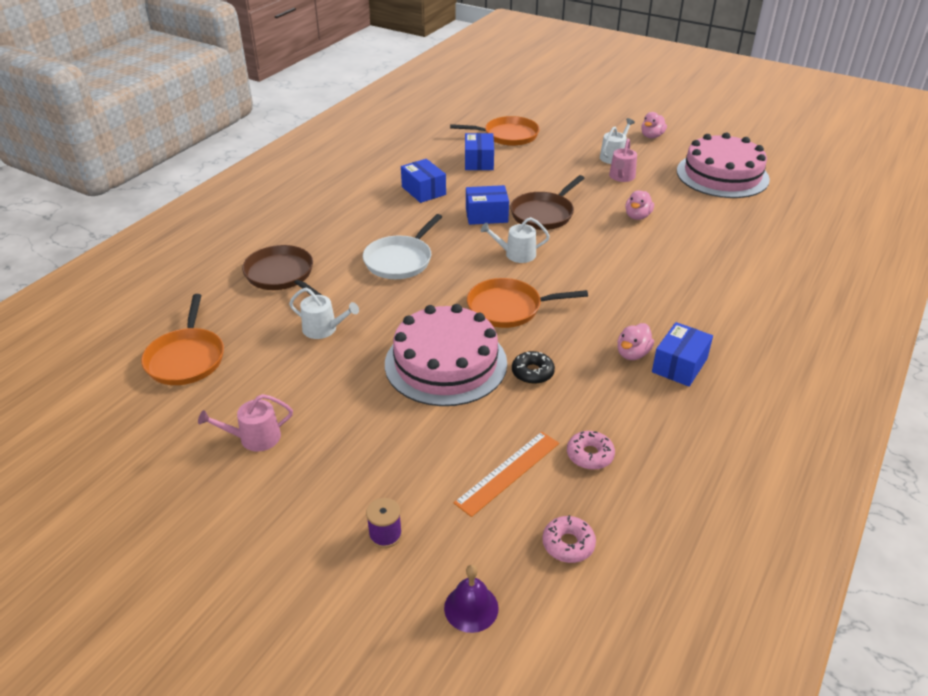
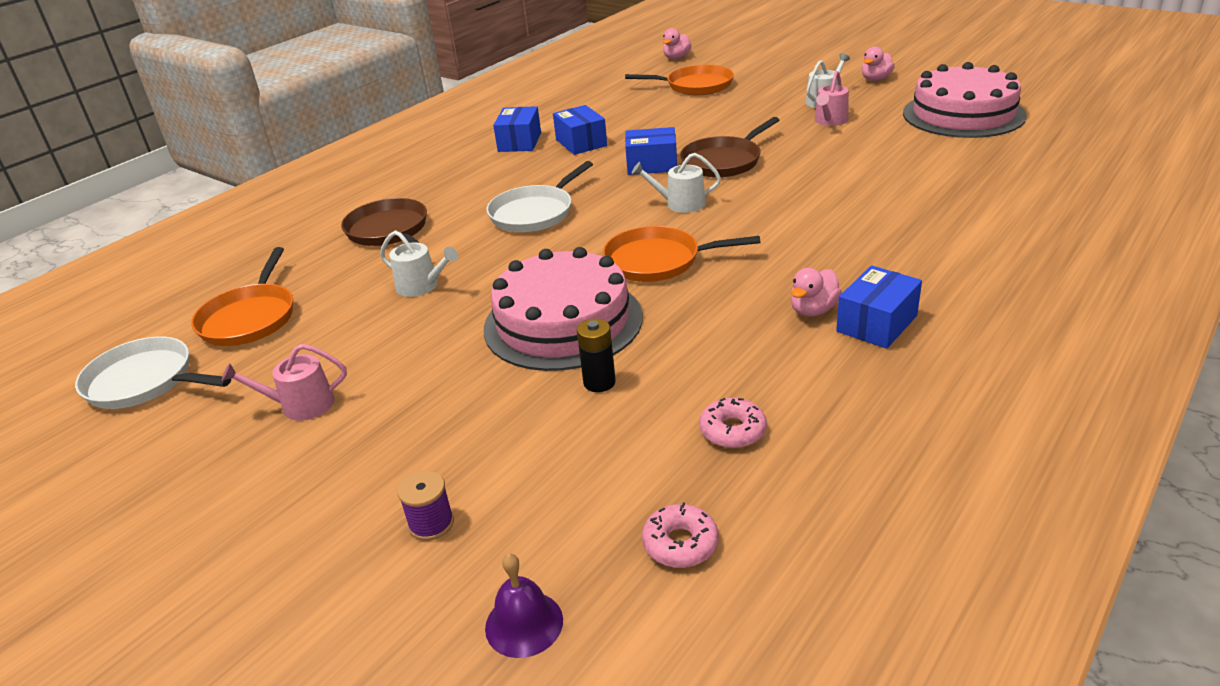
camera: 10 degrees right, 5 degrees down
orange ruler [454,432,559,517] -> none
blue box [465,133,494,170] -> blue box moved to [493,106,541,152]
black donut [512,351,555,384] -> none
pink duck [625,190,654,220] -> pink duck moved to [663,28,692,59]
none -> white pan [75,336,231,409]
none -> black battery [577,319,616,392]

